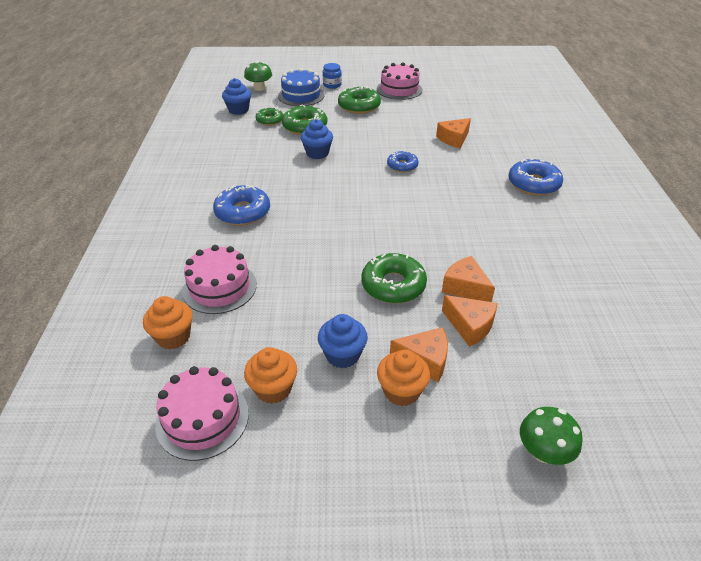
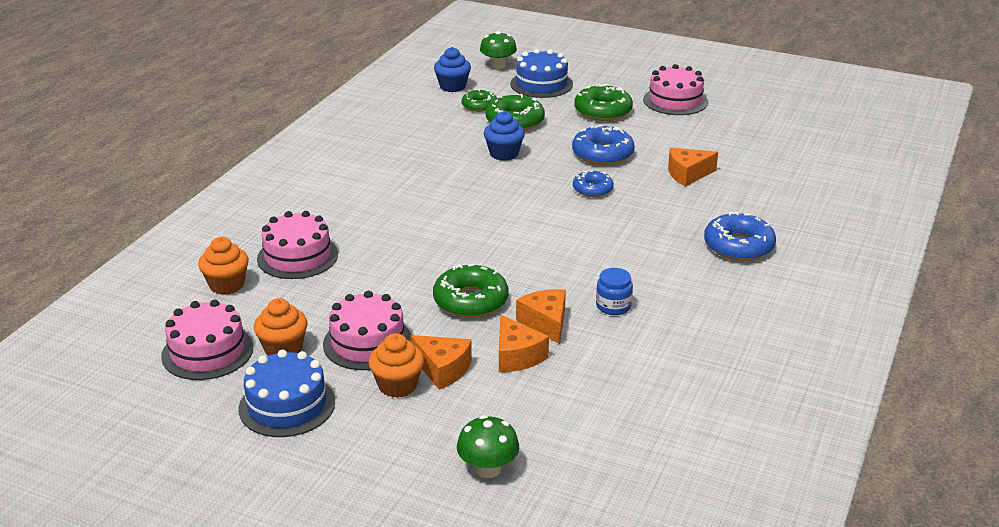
camera: 25 degrees right, 10 degrees down
blue donut [213,185,270,225] -> blue donut moved to [572,124,635,165]
blue cupcake [318,314,368,368] -> pink cake [323,291,412,370]
blue jar [323,63,342,89] -> blue jar moved to [596,268,633,315]
none -> blue cake [238,350,335,437]

